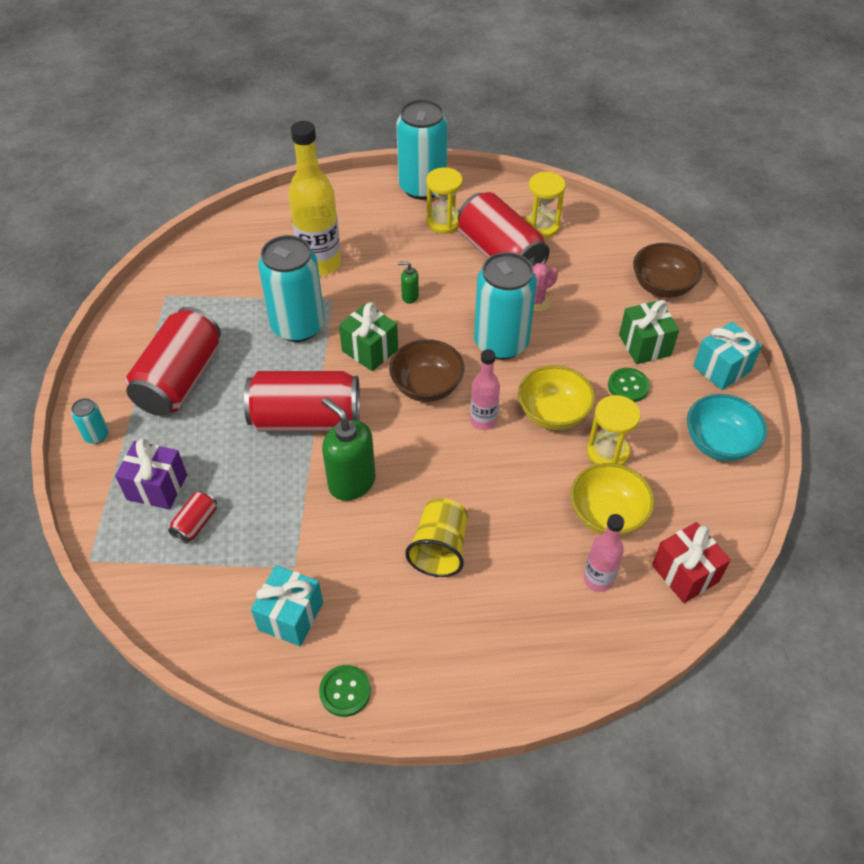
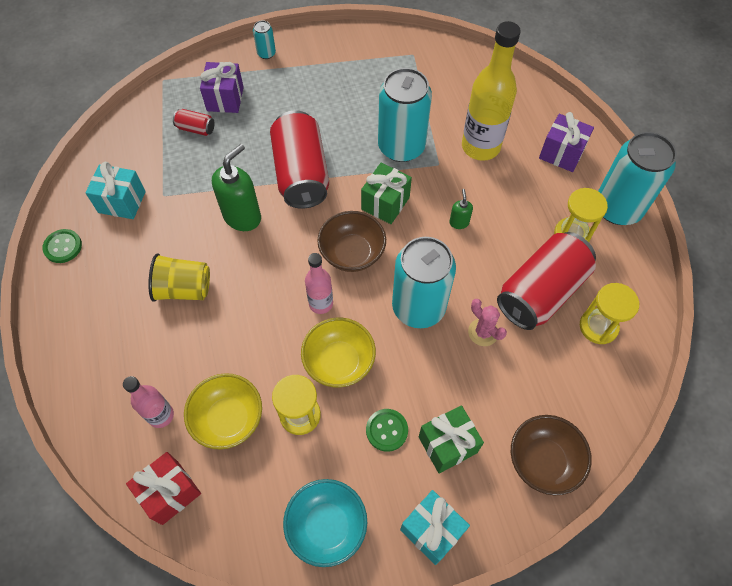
camera: 80 degrees right, 10 degrees up
red can [125,307,221,416] -> none
none -> purple gift [539,112,594,172]

